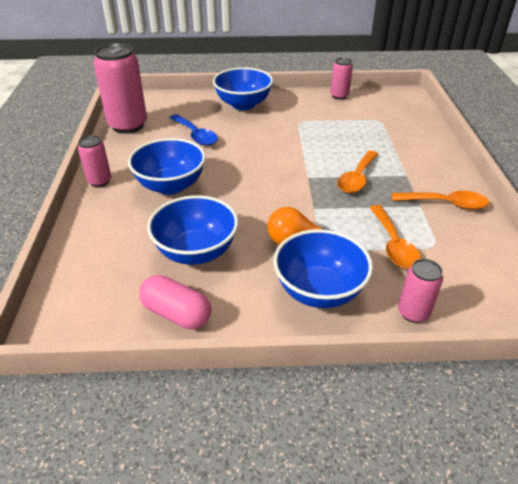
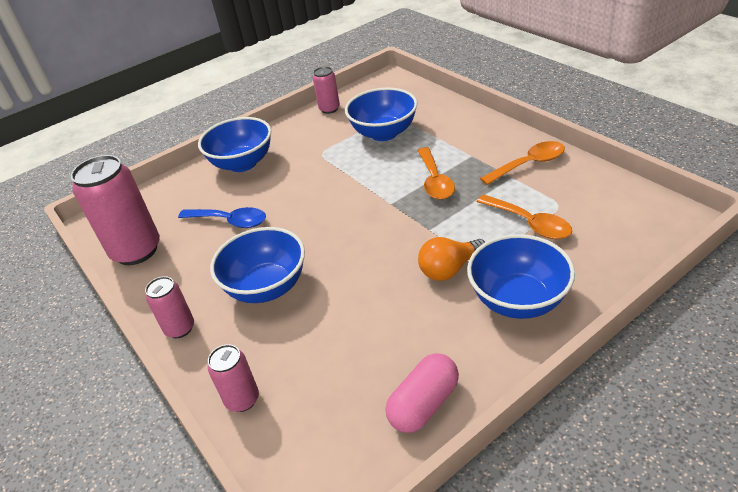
camera: 30 degrees left, 0 degrees up
pink capsule [139,275,211,329] -> pink capsule turned 45 degrees counterclockwise [386,353,459,433]
blue bowl [147,195,238,265] -> blue bowl moved to [345,87,417,141]
pink can [398,259,443,323] -> pink can moved to [208,344,259,412]

